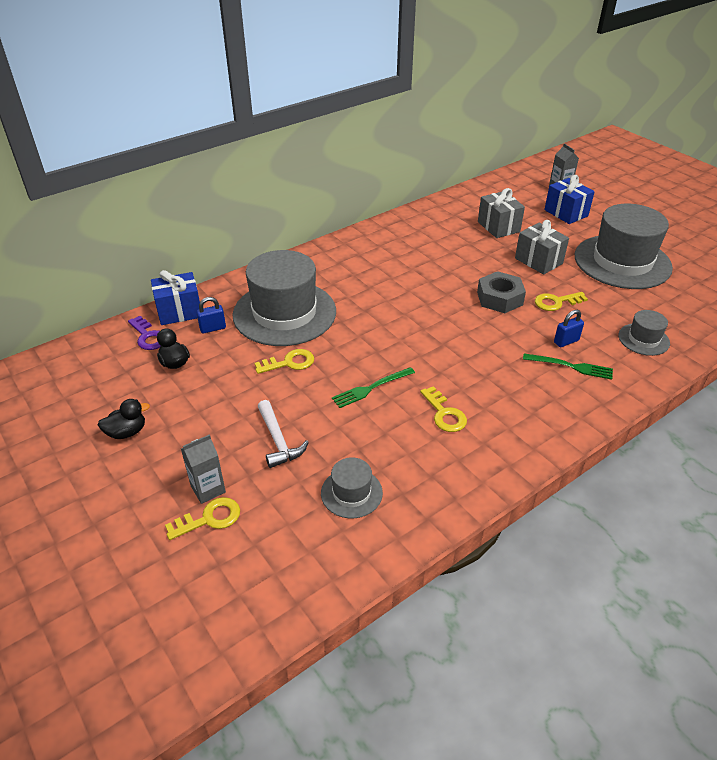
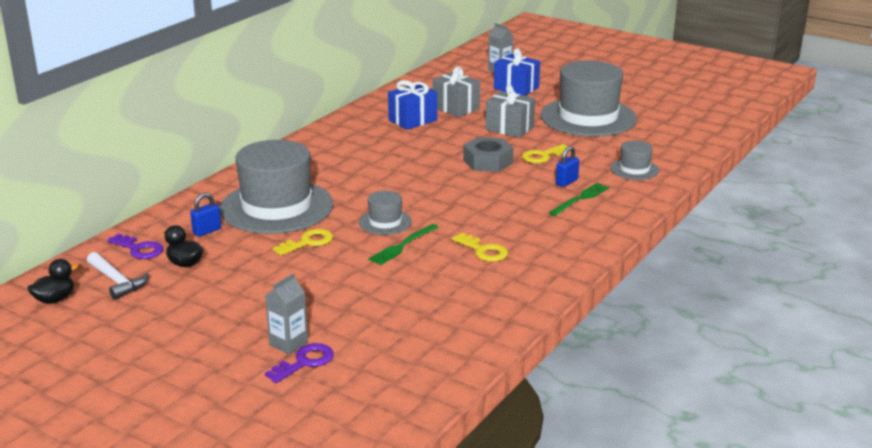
camera: 20 degrees left, 15 degrees down
black duck [98,399,150,439] -> black duck moved to [27,259,78,304]
blue gift [151,270,200,325] -> blue gift moved to [388,80,437,130]
yellow key [165,497,240,540] -> purple key [265,343,334,383]
white hammer [258,400,309,468] -> white hammer moved to [87,252,149,300]
grey hat [321,457,383,518] -> grey hat moved to [359,191,412,235]
green fork [523,353,613,380] -> green fork turned 45 degrees counterclockwise [549,183,609,216]

